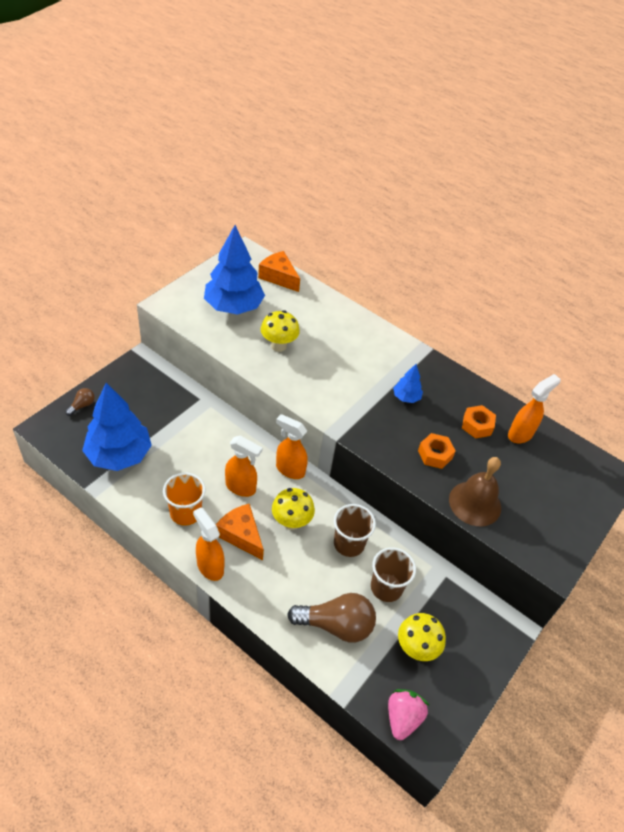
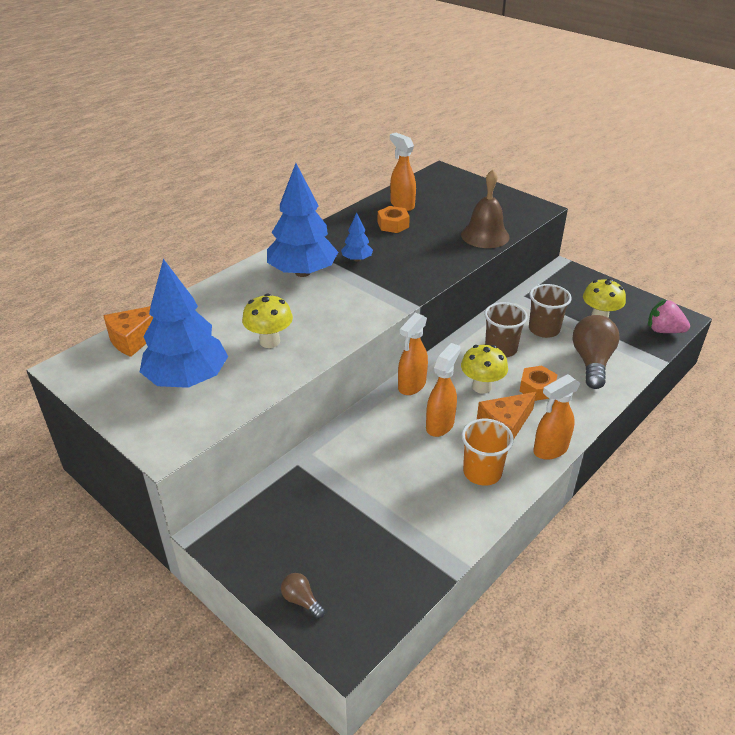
camera: 80 degrees left, 10 degrees down
blue tree [82,383,152,471] -> blue tree moved to [267,163,338,277]
orange nut [418,433,456,469] -> orange nut moved to [520,366,558,401]

